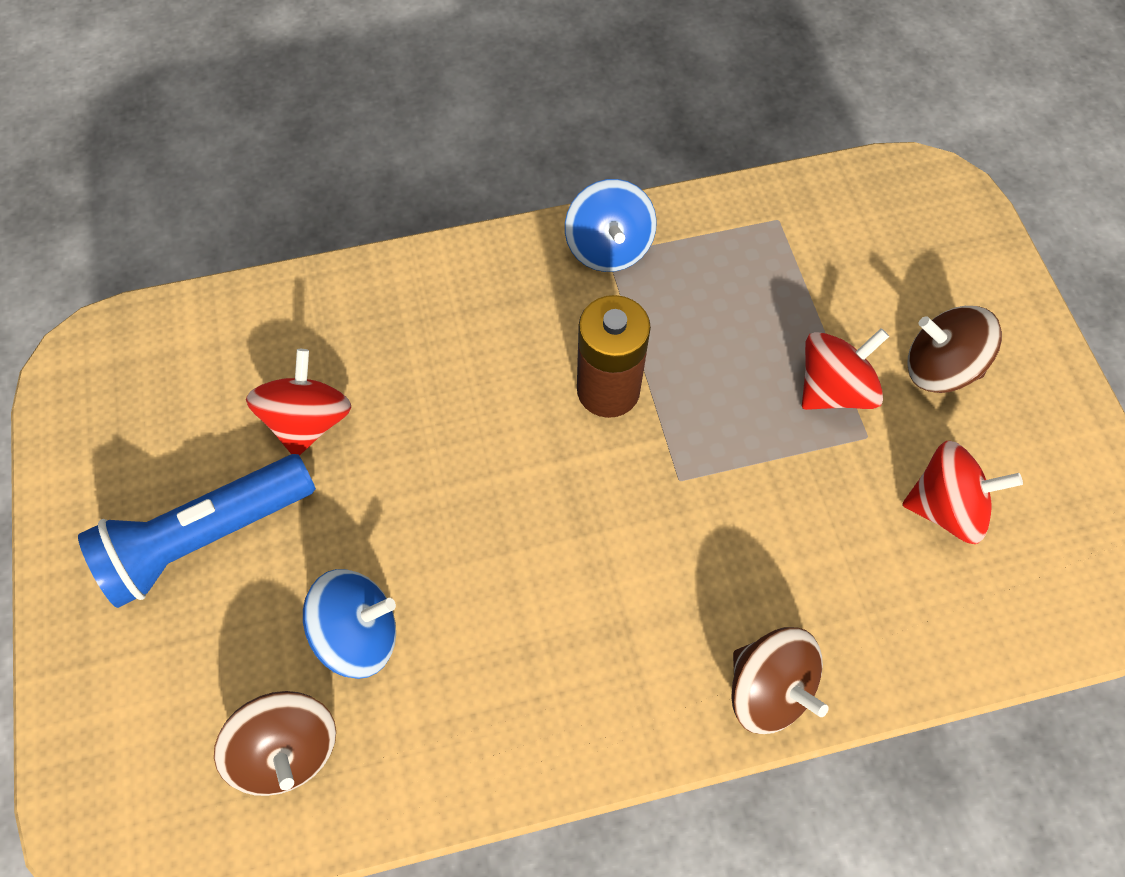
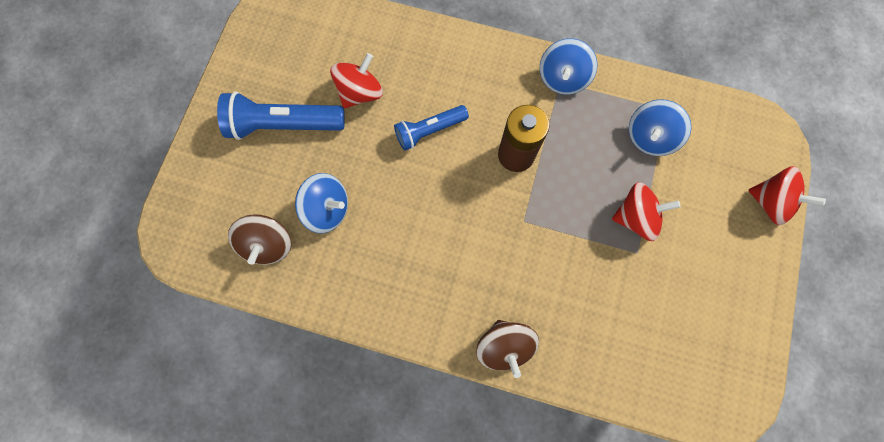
camera: 30 degrees right, 10 degrees up
red spinning top [902,441,1023,544] -> red spinning top moved to [749,166,826,225]
brown spinning top [907,306,1002,393] -> none
none -> blue flashlight [394,105,469,151]
none -> blue spinning top [629,99,691,156]

